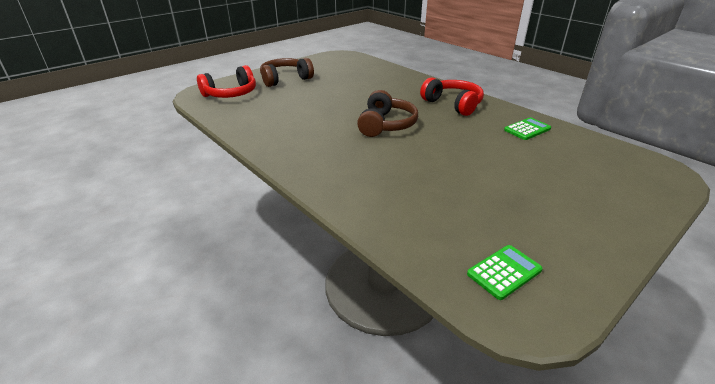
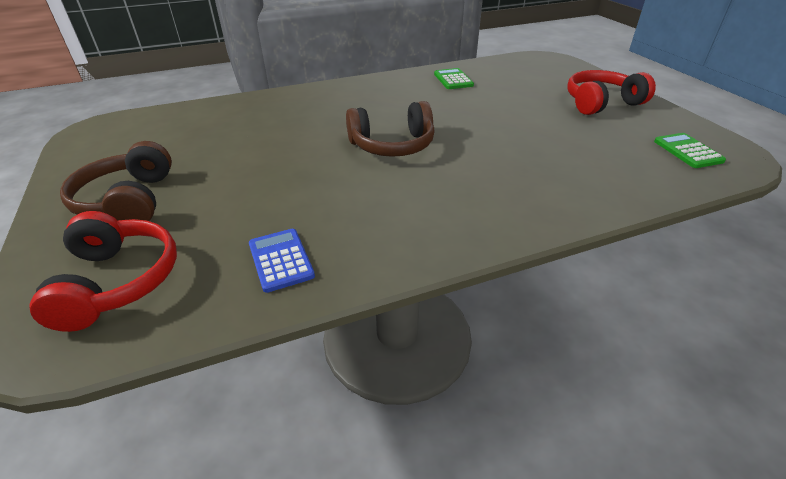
camera: 70 degrees left, 5 degrees up
brown headphones [357,90,418,137] -> brown headphones turned 135 degrees clockwise [346,101,435,157]
red headphones [420,78,484,116] -> red headphones moved to [568,70,656,115]
none -> blue calculator [249,229,315,293]

